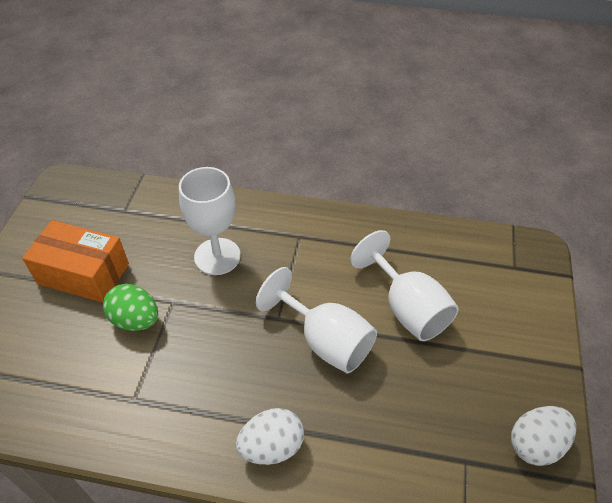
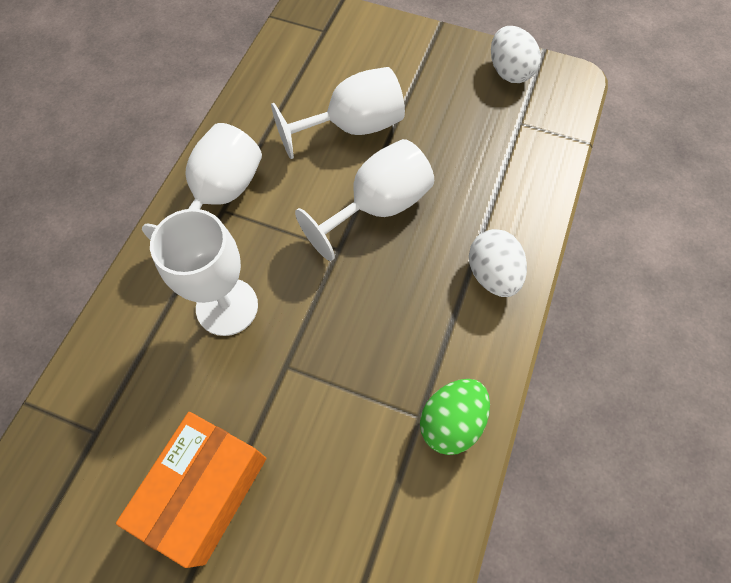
camera: 80 degrees left, 15 degrees up
green egg [103,284,158,331] -> green egg moved to [420,379,490,455]
none -> white goblet [142,123,262,240]

